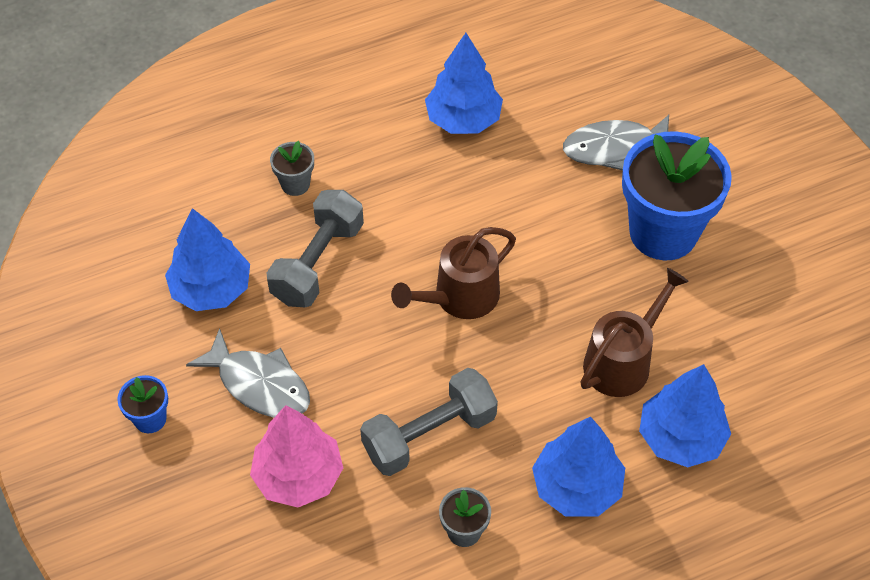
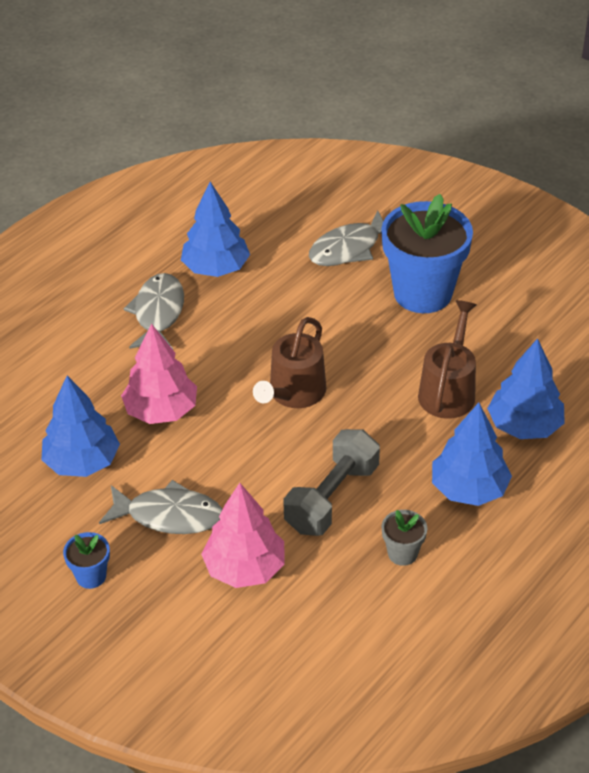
camera: 25 degrees left, 10 degrees down
grey dumbbell [266,190,364,307] -> pink tree [121,323,197,424]
grey flower pot [270,141,314,196] -> none
none -> grey fish [124,273,184,349]

